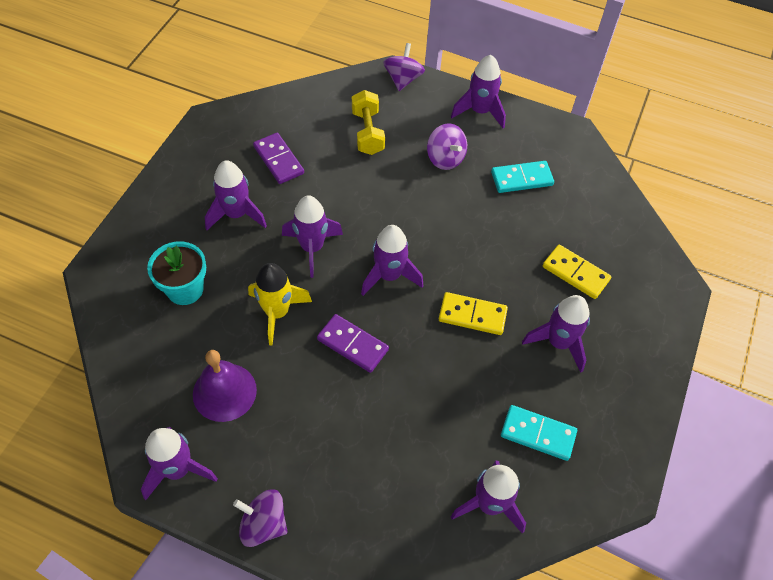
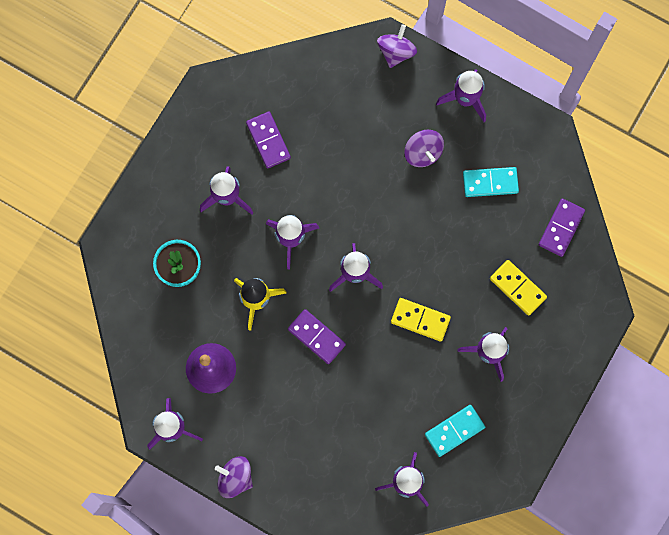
camera: 10 degrees right, 20 degrees up
yellow dumbbell [352,90,385,155] -> none
turquoise domino [501,405,577,461] -> turquoise domino turned 60 degrees counterclockwise [425,405,485,457]
none -> purple domino [539,199,585,257]

